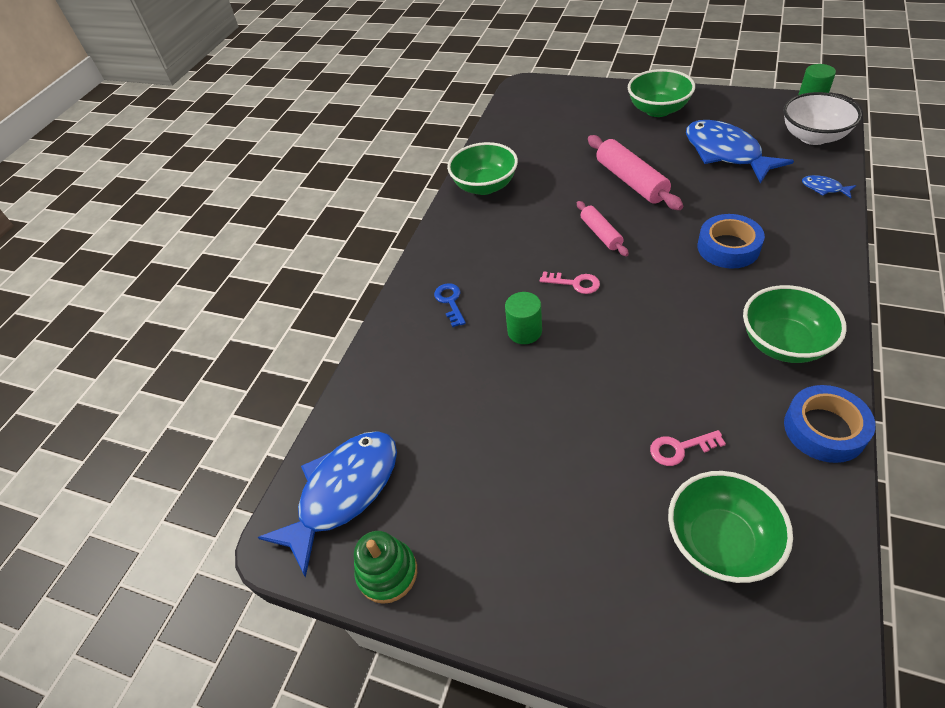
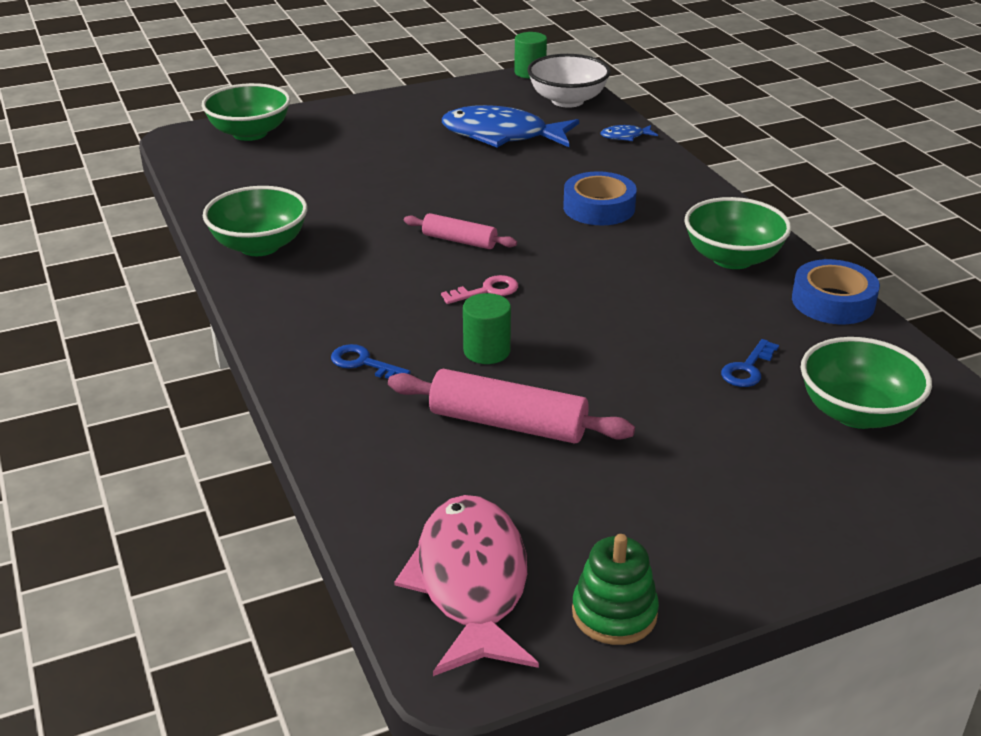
camera: 50 degrees left, 15 degrees down
blue fish [257,431,397,577] -> pink fish [394,495,539,676]
pink rolling pin [588,135,683,210] -> pink rolling pin moved to [388,369,635,443]
green bowl [628,69,695,117] -> green bowl moved to [202,83,290,141]
pink key [650,430,726,466] -> blue key [721,339,779,387]

